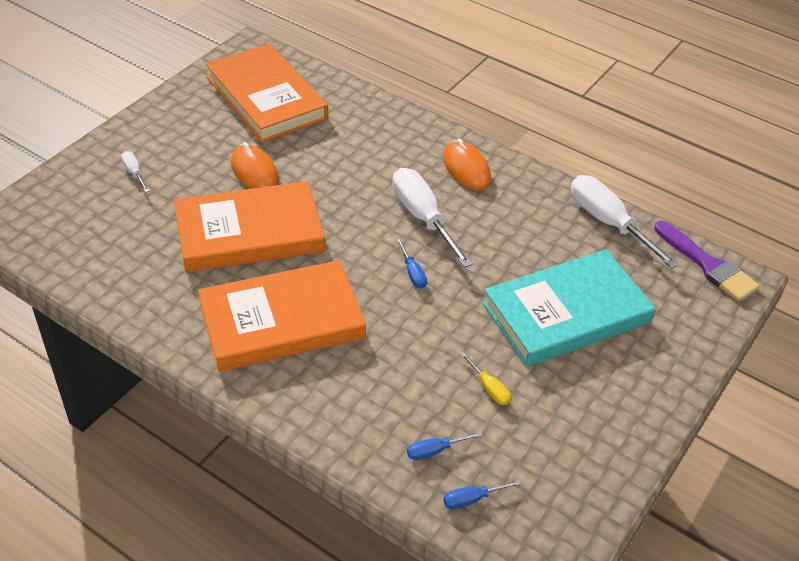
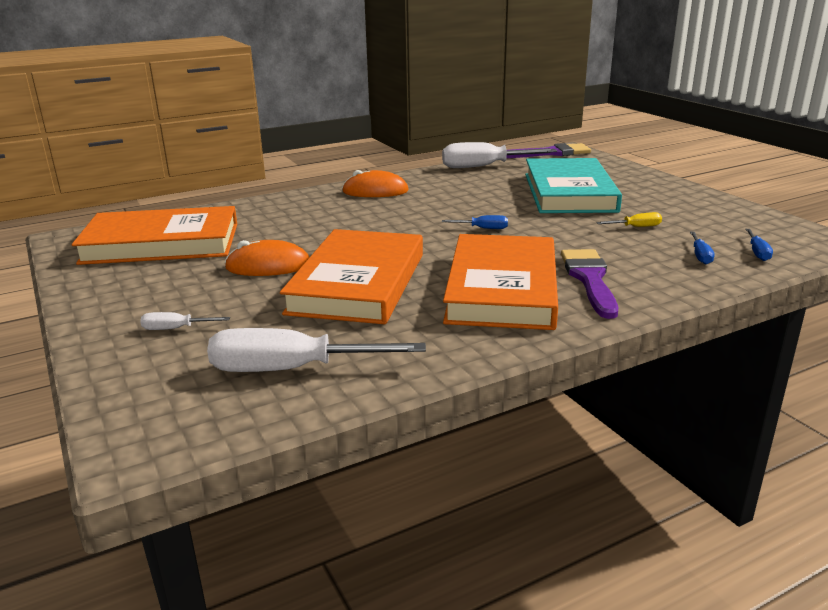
camera: 60 degrees left, 20 degrees down
white screwdriver [392,168,473,268] -> white screwdriver moved to [207,328,426,372]
none -> purple brush [561,249,618,319]

